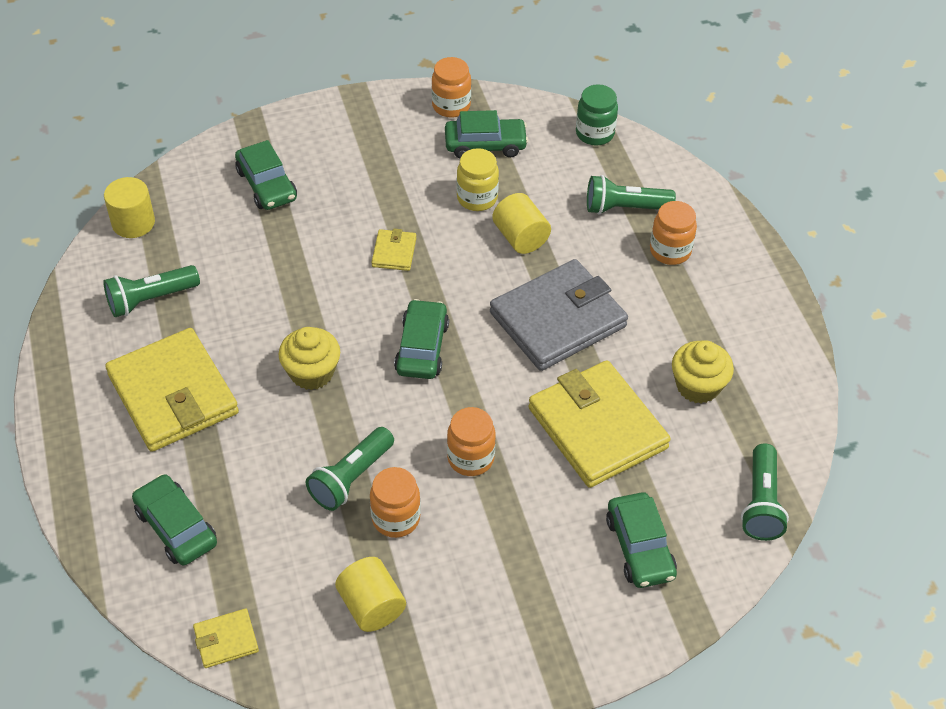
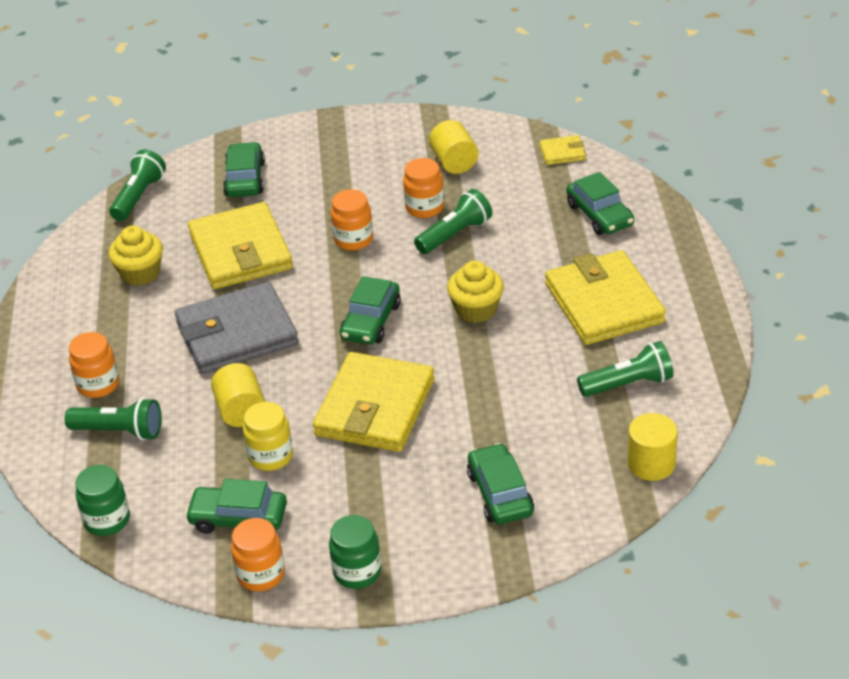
camera: 165 degrees left, 10 degrees down
yellow wallet [371,228,416,271] -> yellow wallet [313,352,435,452], size x2.28
none -> green jar [329,515,381,589]

